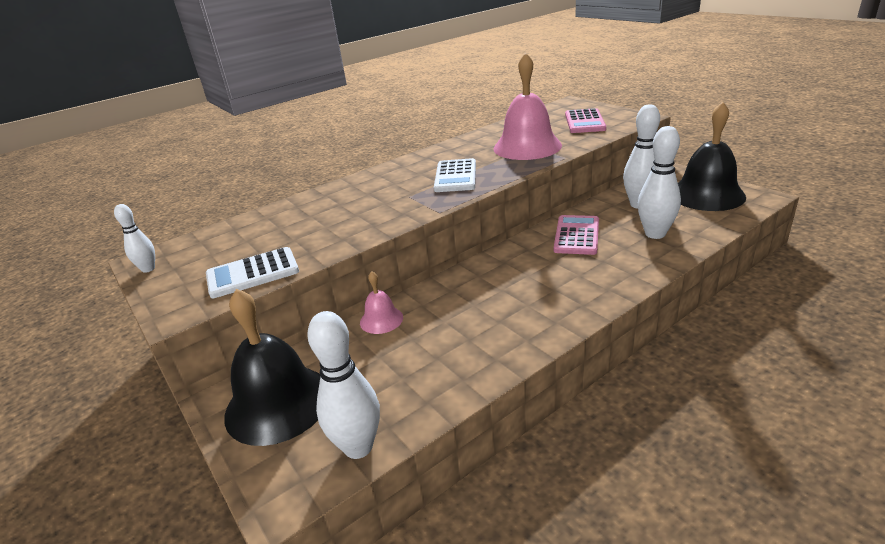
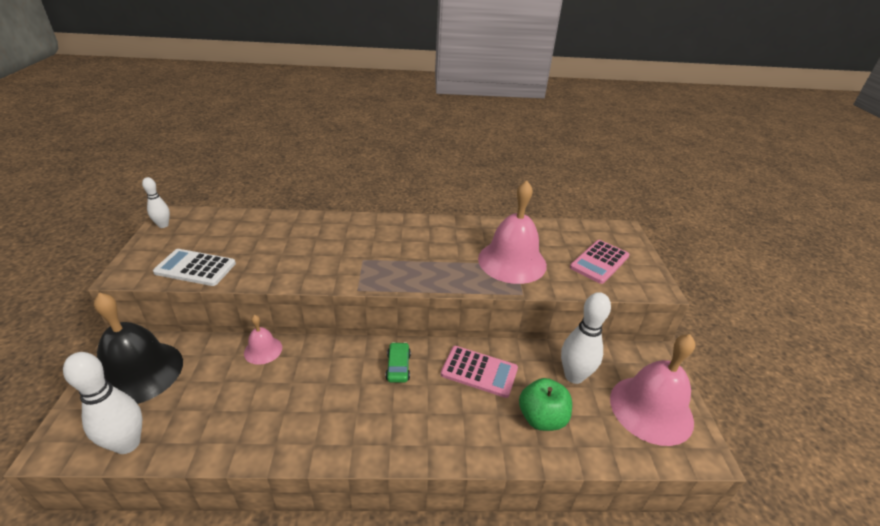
camera: 30 degrees right, 5 degrees up
white calculator [434,158,476,192] -> none
pink calculator [554,215,599,255] -> pink calculator turned 60 degrees clockwise [441,346,518,398]
white bowling pin [638,126,681,239] -> green apple [519,378,572,431]
black bell [678,102,746,211] -> pink bell [610,334,695,446]
none -> green car [385,342,411,383]

